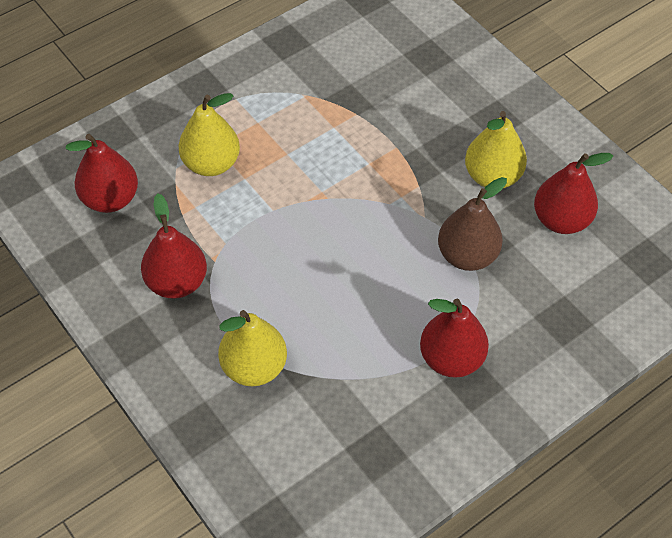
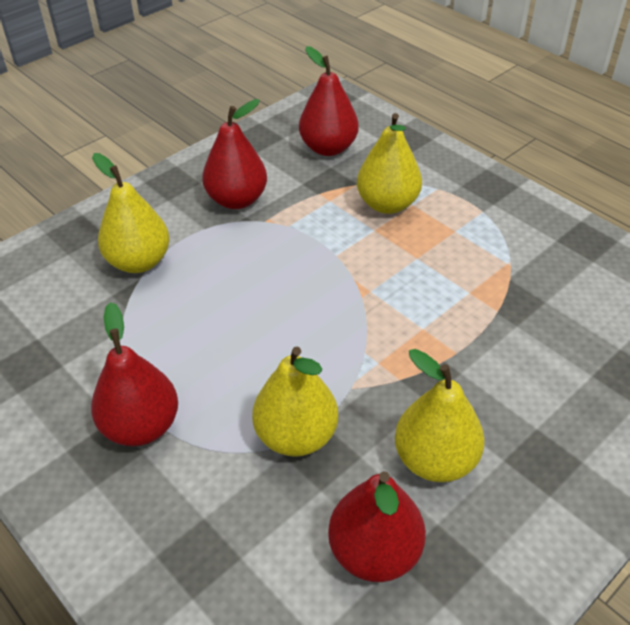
camera: 85 degrees right, 10 degrees down
brown pear [438,177,507,271] -> yellow pear [252,347,338,457]

